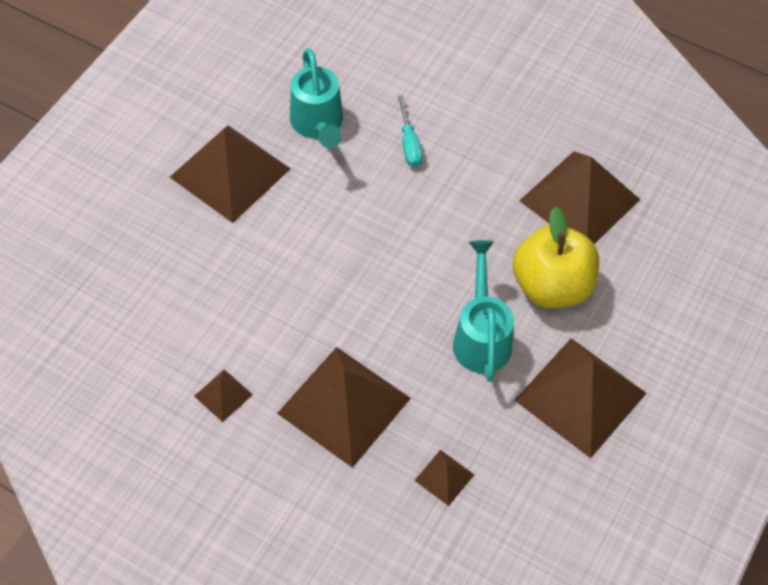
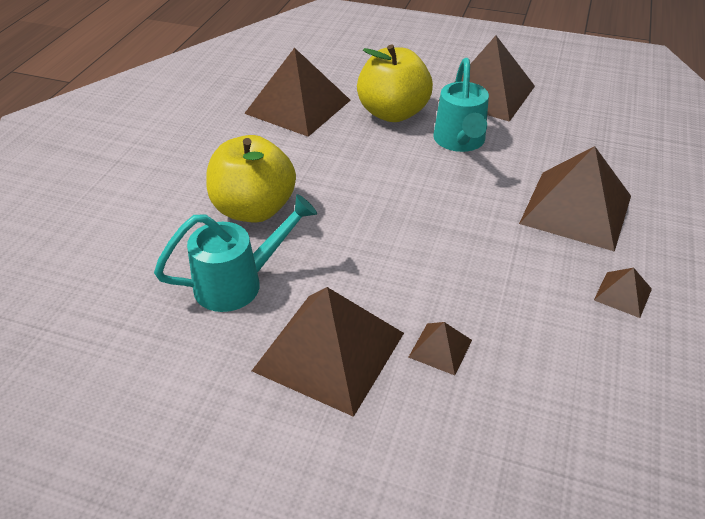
camera: 100 degrees left, 15 degrees down
turquoise screwdriver [398,95,423,167] -> yellow apple [206,135,296,223]
brown pyramid [414,450,474,506] -> brown pyramid moved to [408,322,472,375]
turquoise watering can [453,240,514,381] -> turquoise watering can turned 75 degrees counterclockwise [433,58,489,152]

